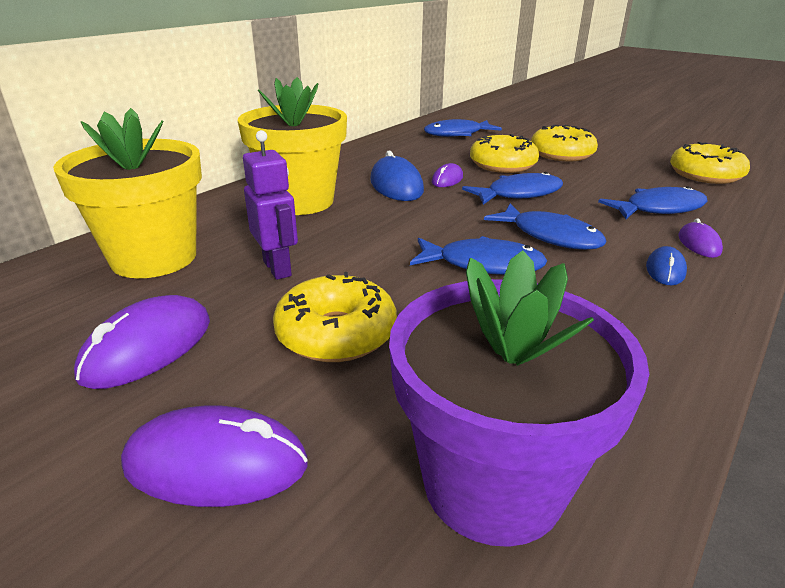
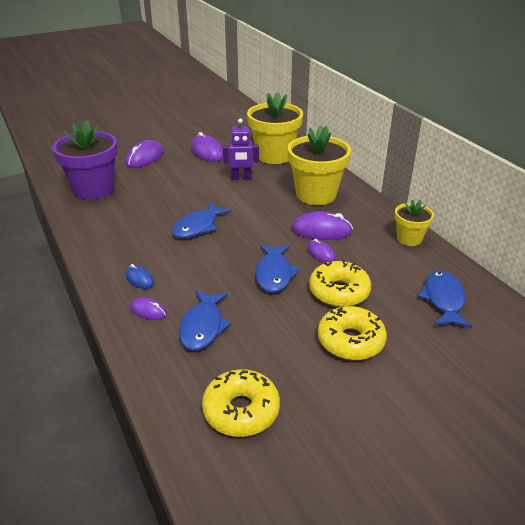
camera: 115 degrees right, 5 degrees up
yellow donut [273,272,397,362] -> none
blue mouse [370,150,424,201] -> purple mouse [292,211,353,240]
blue fish [484,204,606,250] -> none
none -> yellow flower pot [395,199,434,246]

